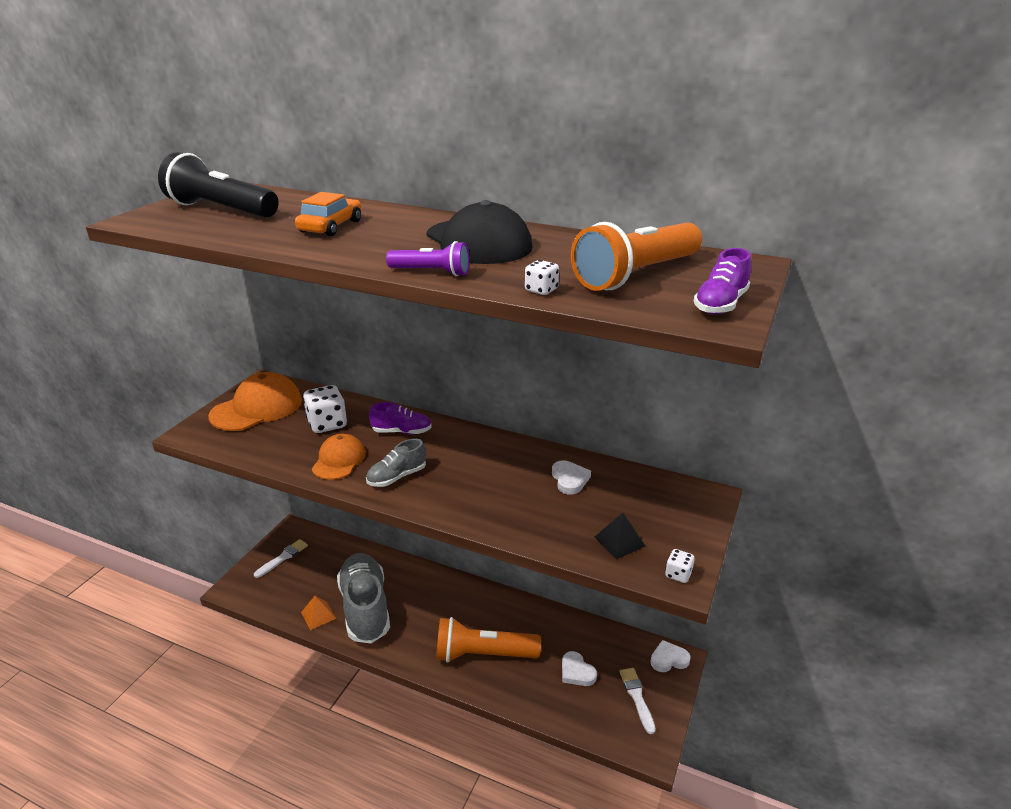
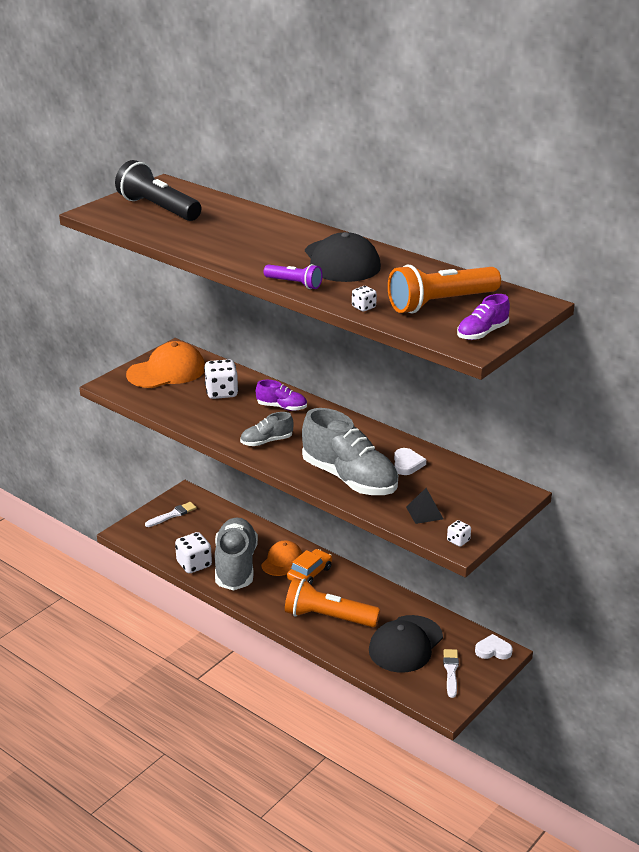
camera: 15 degrees right, 0 degrees up
orange car [295,192,361,236] -> orange car moved to [287,549,332,585]
orange pyramid [301,596,336,630] -> white dice [175,532,212,573]
orange cap [312,434,366,480] -> orange cap moved to [261,541,302,576]
white heart [562,651,597,686] -> black cap [369,615,443,673]
none -> grey shoe [302,408,398,495]

